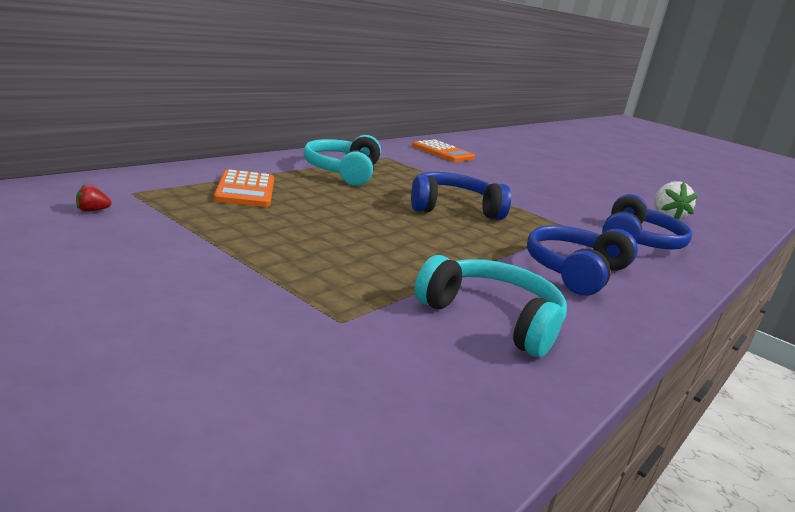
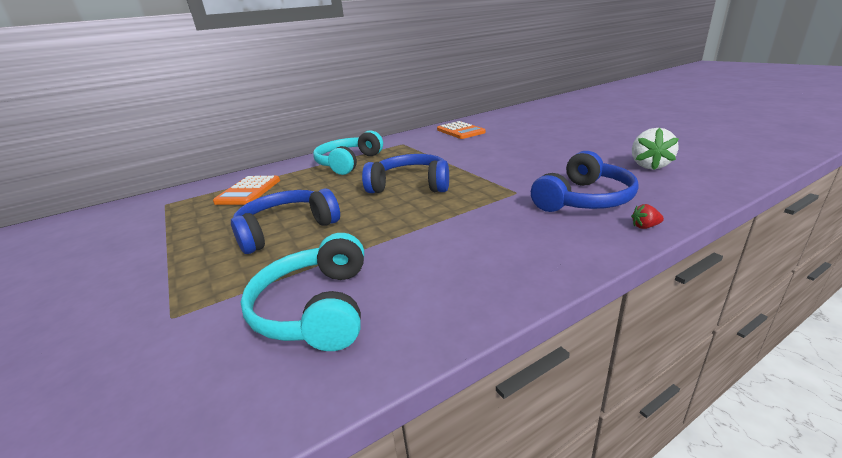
camera: 25 degrees right, 5 degrees up
red strawberry [76,184,112,212] -> red strawberry moved to [631,204,664,229]
turquoise headphones [414,255,567,357] -> turquoise headphones turned 150 degrees counterclockwise [240,233,364,351]
blue headphones [527,225,638,296] -> blue headphones moved to [231,188,340,254]

